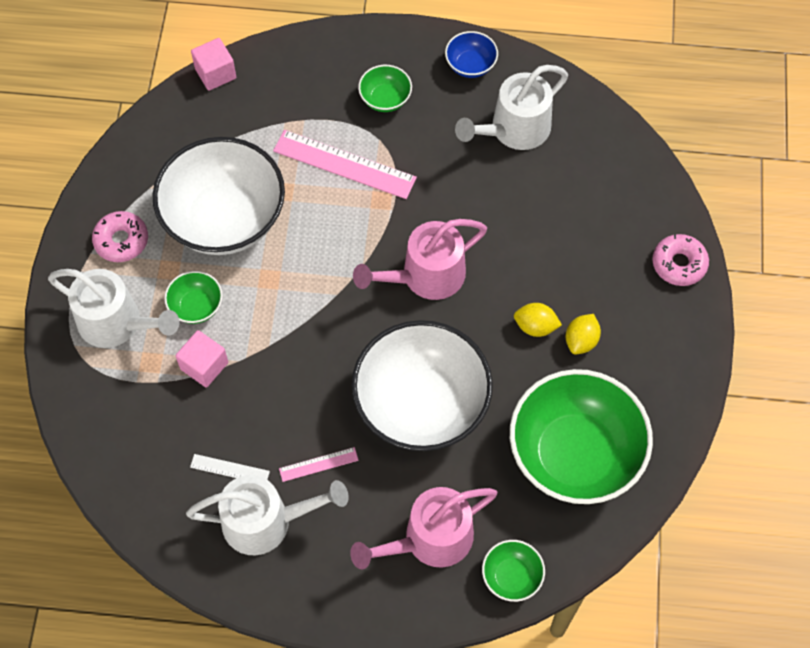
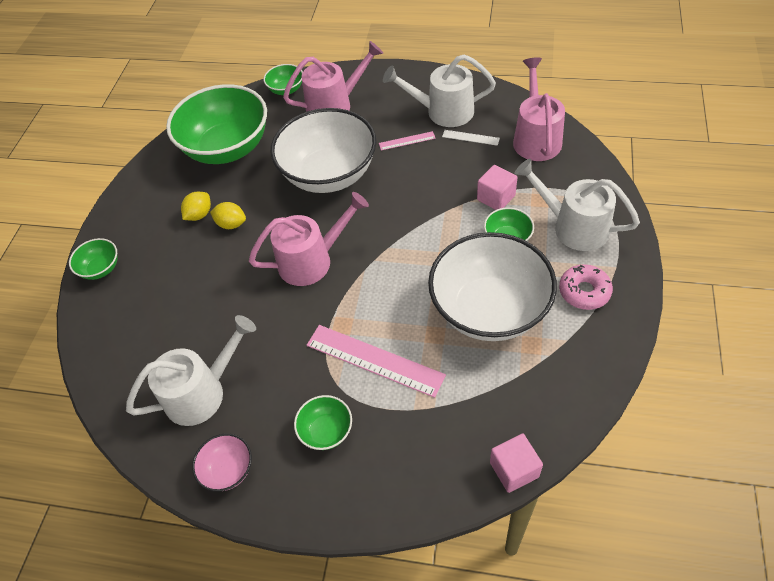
camera: 170 degrees left, 10 degrees down
blue bowl [445,31,498,78] -> pink bowl [192,434,252,492]
pink donut [652,234,709,286] -> green bowl [69,238,118,280]
none -> pink watering can [513,57,565,161]

